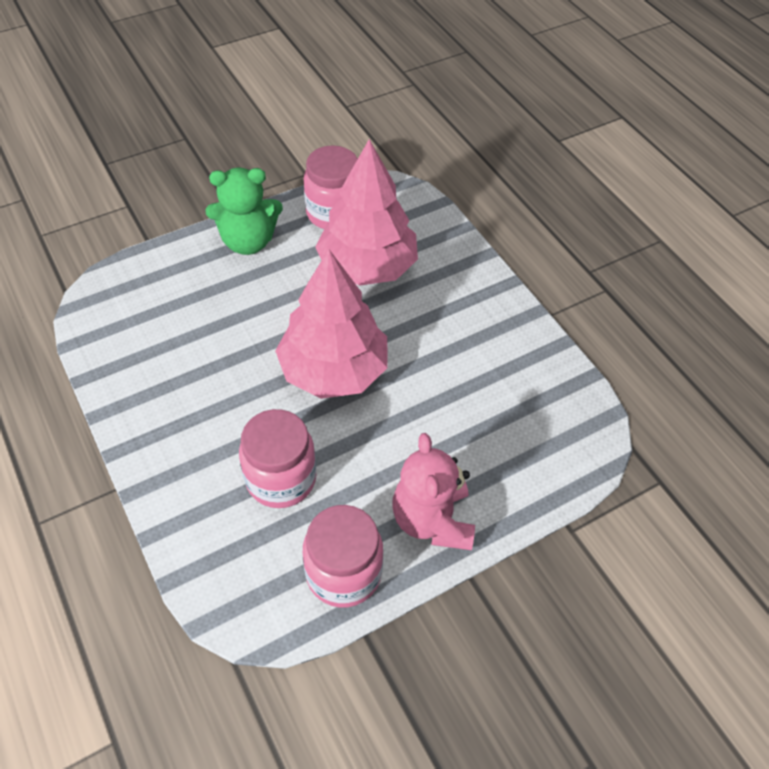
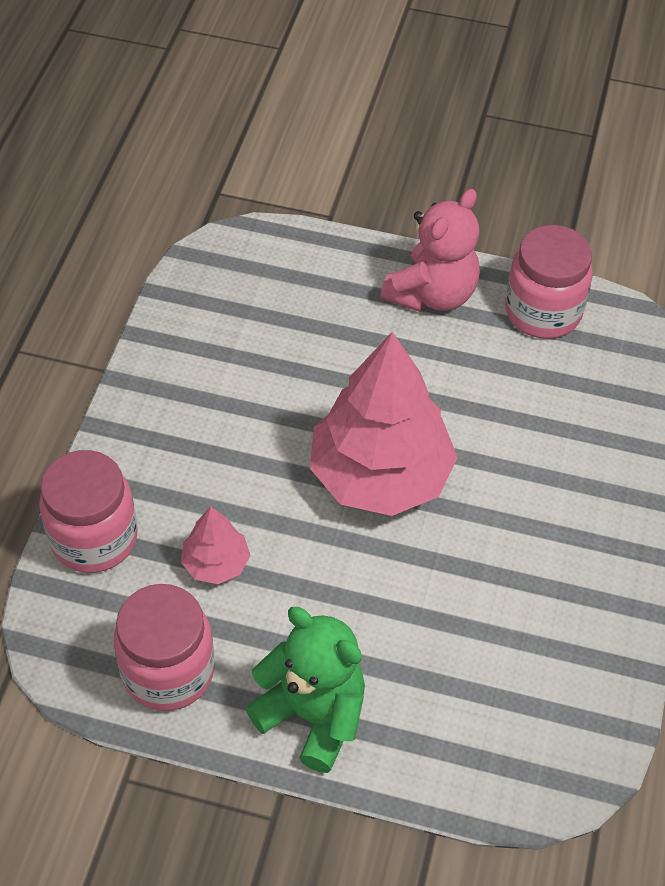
camera: 135 degrees left, 0 degrees up
pink jar [239,409,316,508] -> pink jar moved to [39,450,138,573]
pink tree [315,139,418,286] -> pink tree [181,506,250,584], size x0.45

